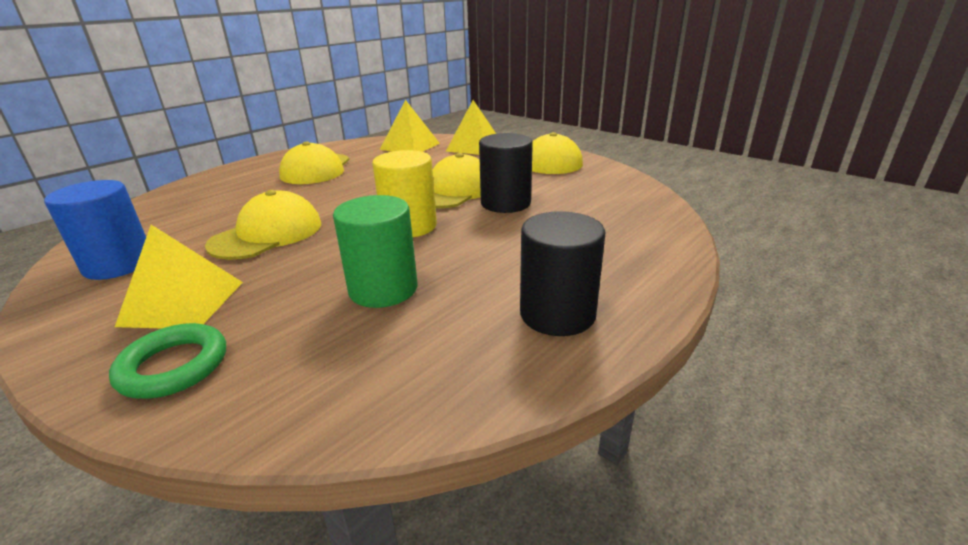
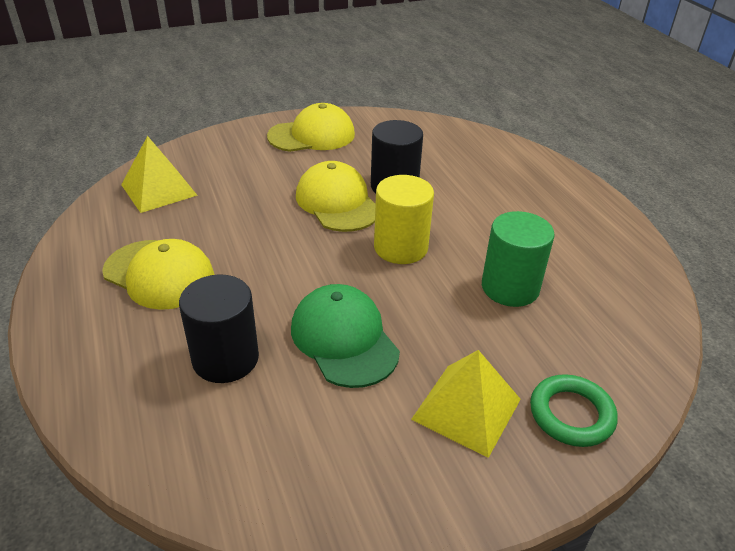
camera: 65 degrees left, 10 degrees up
blue cylinder [44,180,146,280] -> none
yellow cap [205,190,321,260] -> green cap [291,284,400,388]
yellow pyramid [446,100,496,155] -> none
black cylinder [520,211,605,336] -> black cylinder moved to [179,274,259,383]

